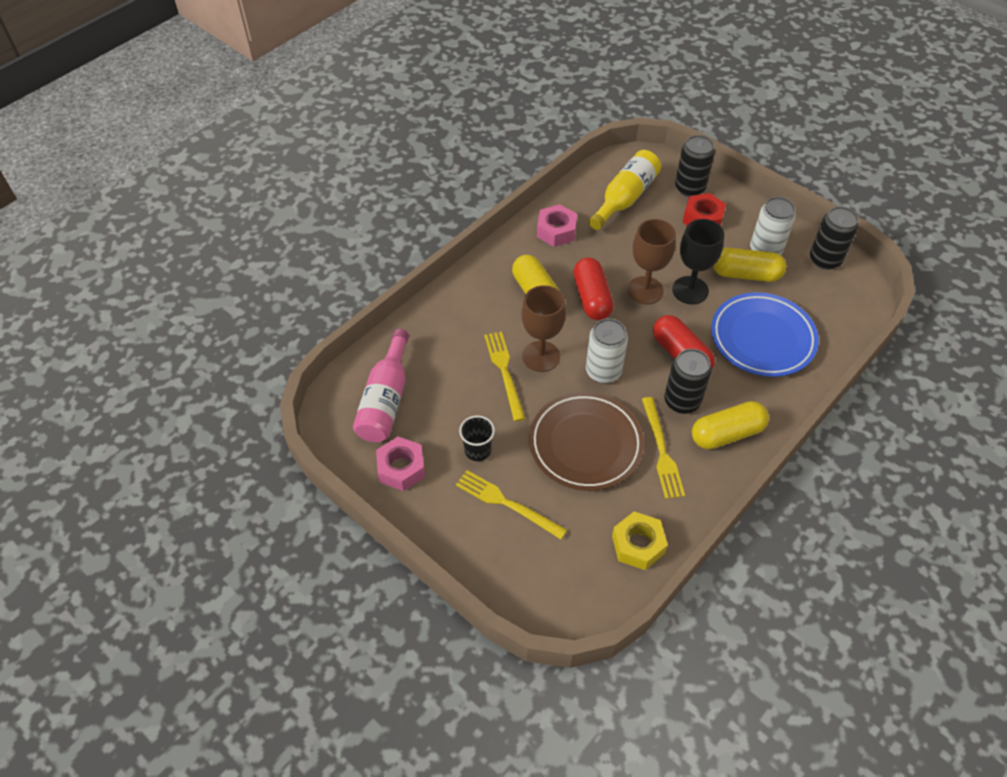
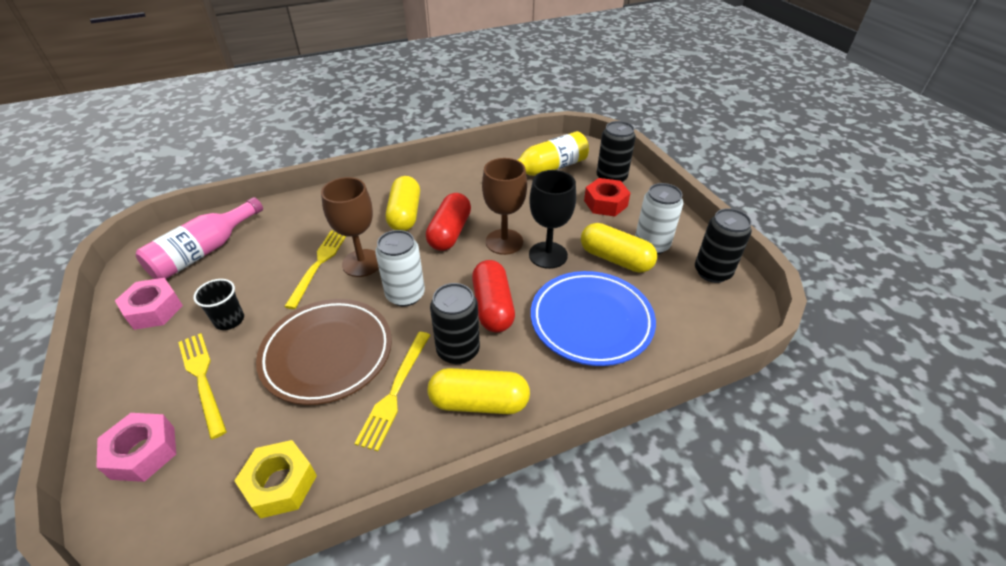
camera: 25 degrees right, 10 degrees down
pink nut [537,204,577,247] -> pink nut moved to [96,413,176,482]

